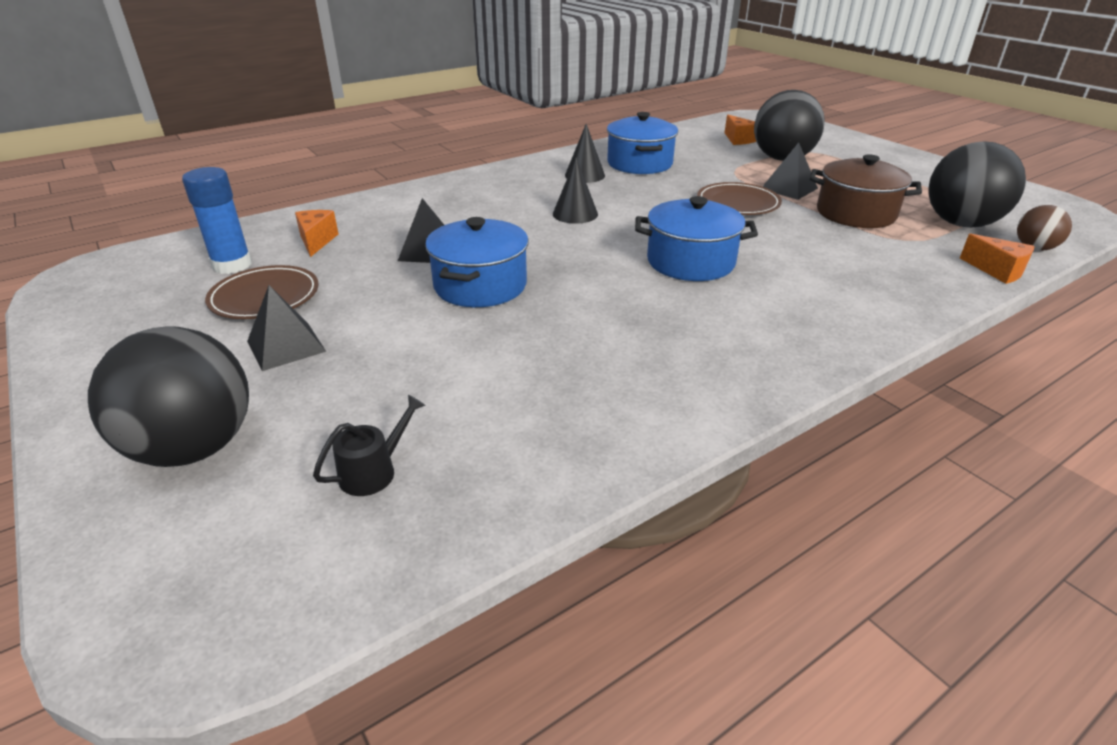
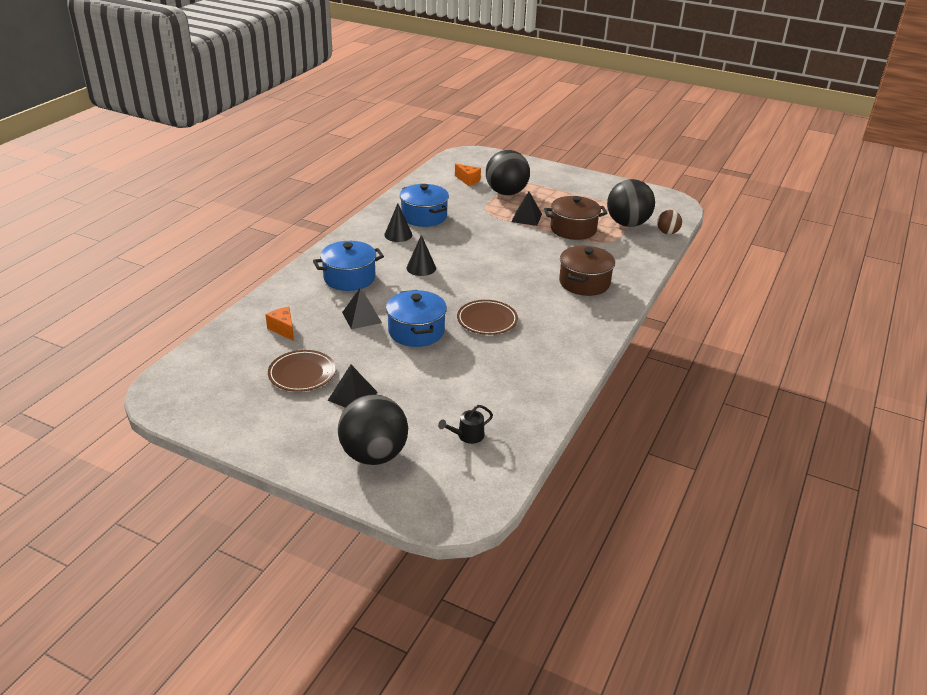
camera: 30 degrees left, 0 degrees up
blue glue stick [182,167,252,274] -> none
black watering can [313,395,426,496] -> black watering can turned 135 degrees counterclockwise [438,405,493,444]
blue pot [635,196,758,281] -> blue pot moved to [313,241,384,291]
brown plate [697,182,782,215] -> brown plate moved to [457,300,518,335]
orange cheese [960,234,1035,284] -> none
none -> brown pot [559,246,615,296]

